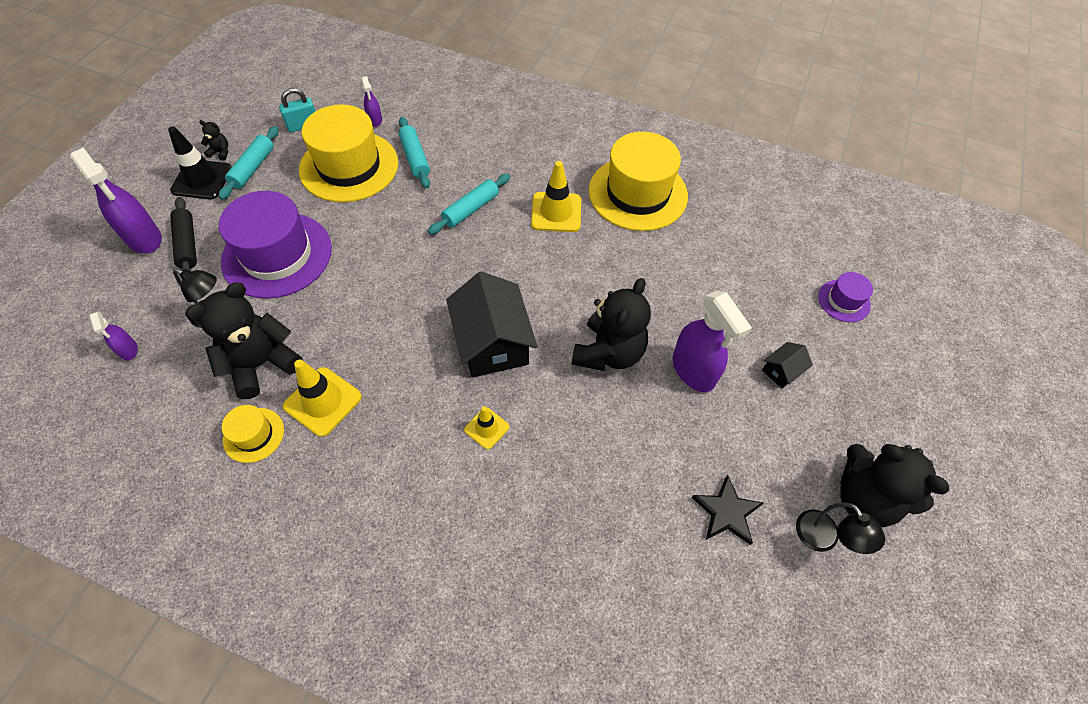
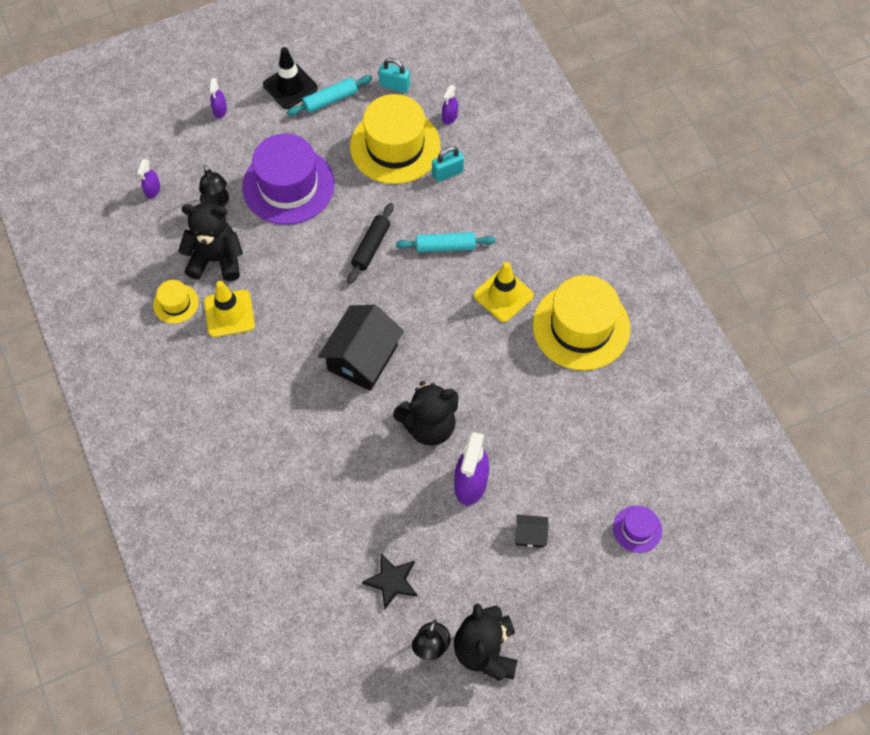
camera: 45 degrees right, 5 degrees up
purple spray bottle [70,148,162,253] -> purple spray bottle [209,78,227,118], size x0.50
black rolling pin [170,197,197,279] -> black rolling pin moved to [348,203,394,284]
black teddy bear [200,120,228,161] -> none
turquoise rolling pin [399,117,430,189] -> turquoise padlock [432,146,464,182]
yellow traffic cone [464,406,509,450] -> none

